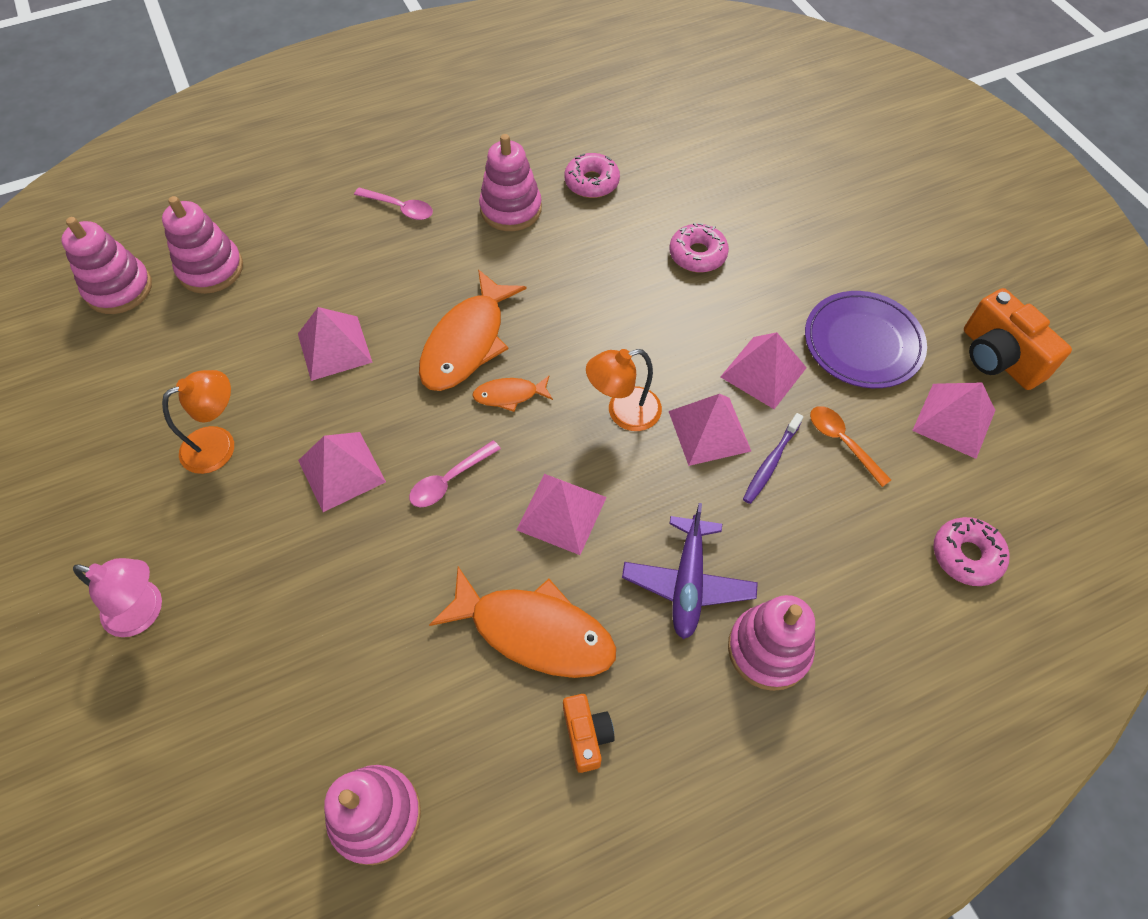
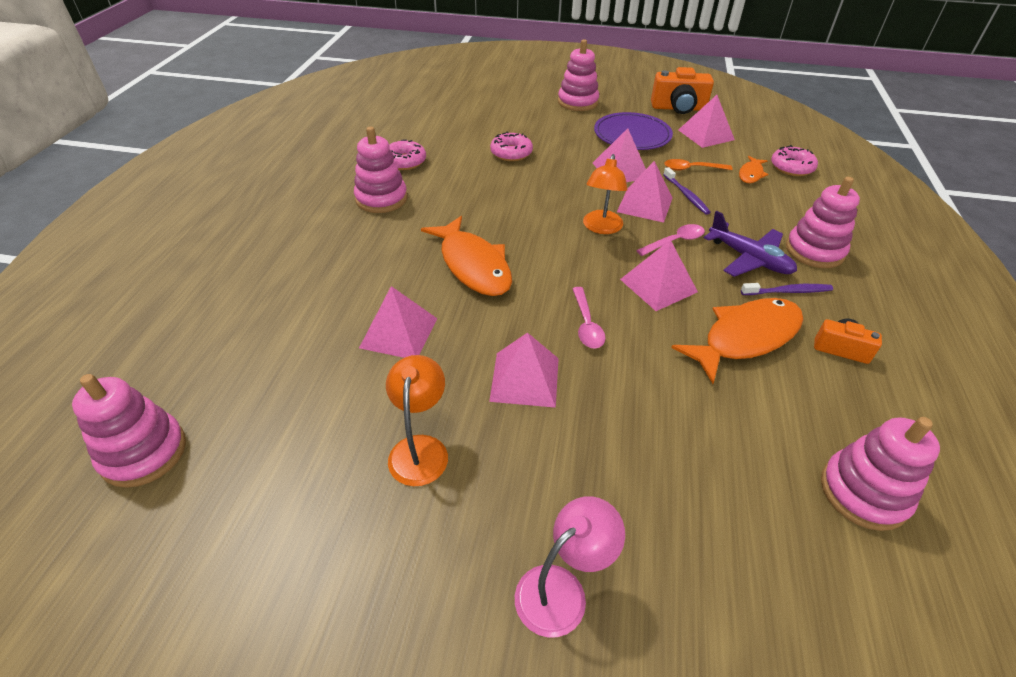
camera: 55 degrees left, 15 degrees down
pink stacking toy [162,196,243,294] -> pink stacking toy moved to [558,39,599,111]
pink spoon [354,188,433,220] -> pink spoon moved to [636,224,705,256]
orange fish [472,376,553,412] -> orange fish moved to [739,156,769,183]
none -> purple toothbrush [741,283,833,295]

